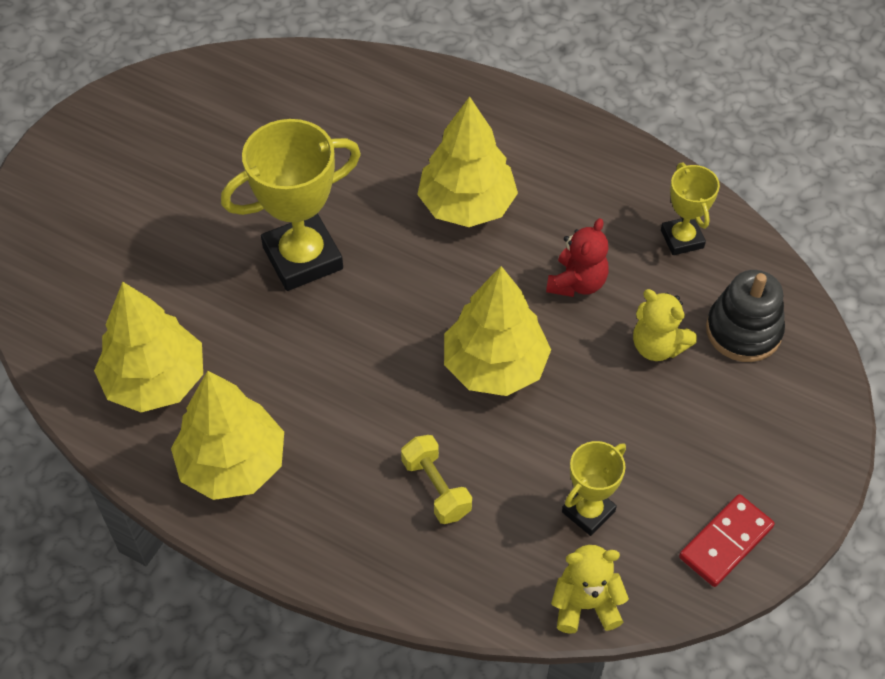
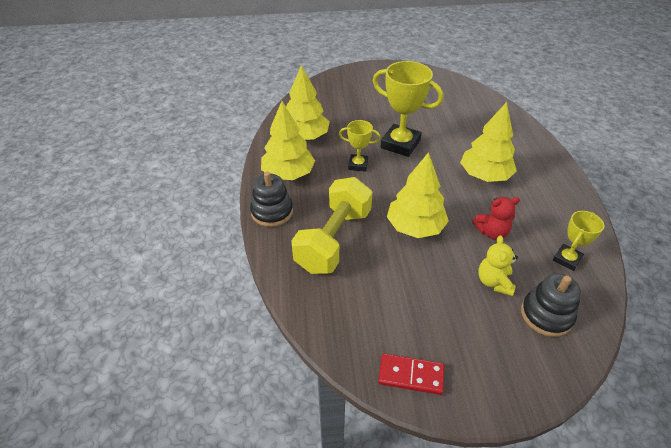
camera: 55 degrees right, 10 degrees down
yellow dumbbell [401,435,472,524] -> yellow dumbbell [291,177,373,274], size x2.13
yellow teddy bear [551,545,629,634] -> none
yellow trophy [562,441,626,536] -> yellow trophy moved to [339,120,381,172]
none -> black stacking toy [250,172,293,227]

